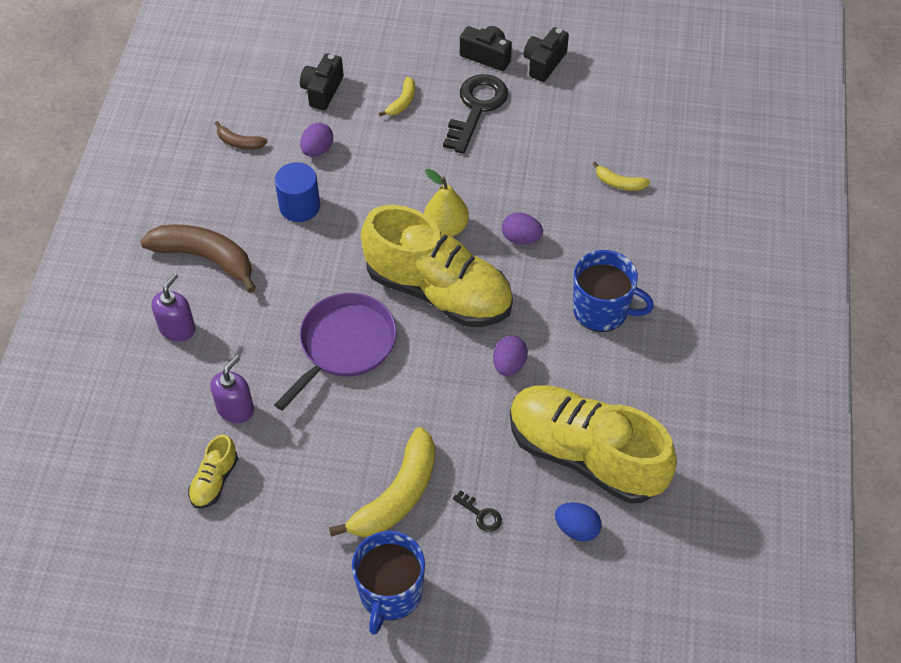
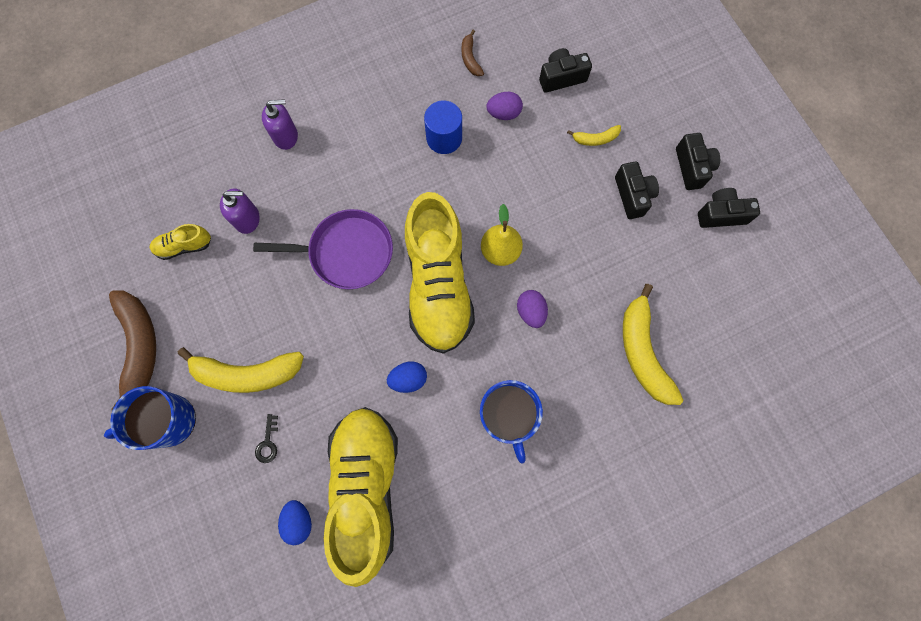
camera: 55 degrees right, 20 degrees up
brown banana [141,225,256,293] -> brown banana moved to [109,290,156,411]
black key [443,74,508,154] -> black camera [615,161,659,219]
purple egg [493,336,528,376] -> blue egg [387,361,427,393]
yellow banana [593,162,650,191] -> yellow banana [623,284,683,405], size x2.07

